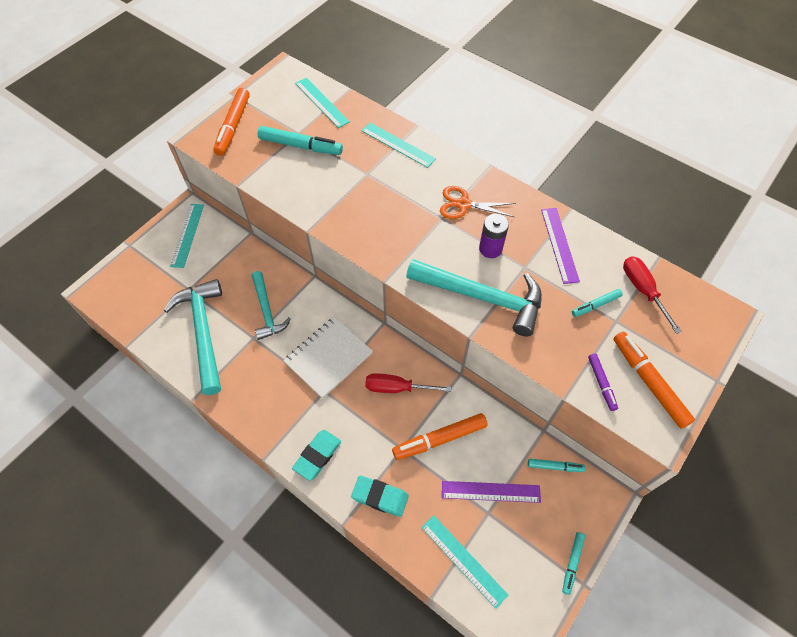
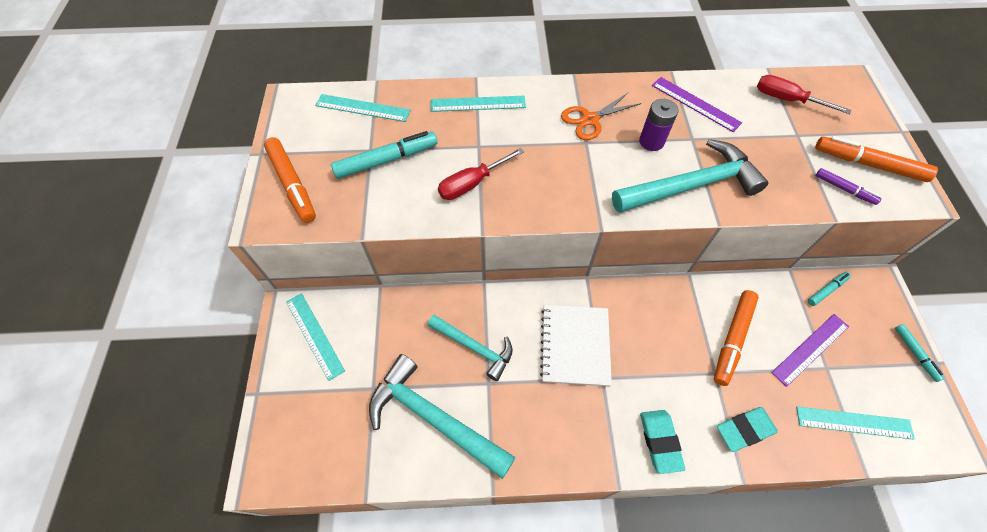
camera: 40 degrees left, 0 degrees up
red screwdriver [365,373,451,393] -> red screwdriver moved to [438,148,524,200]
turquoise marker [572,289,623,317] -> none

